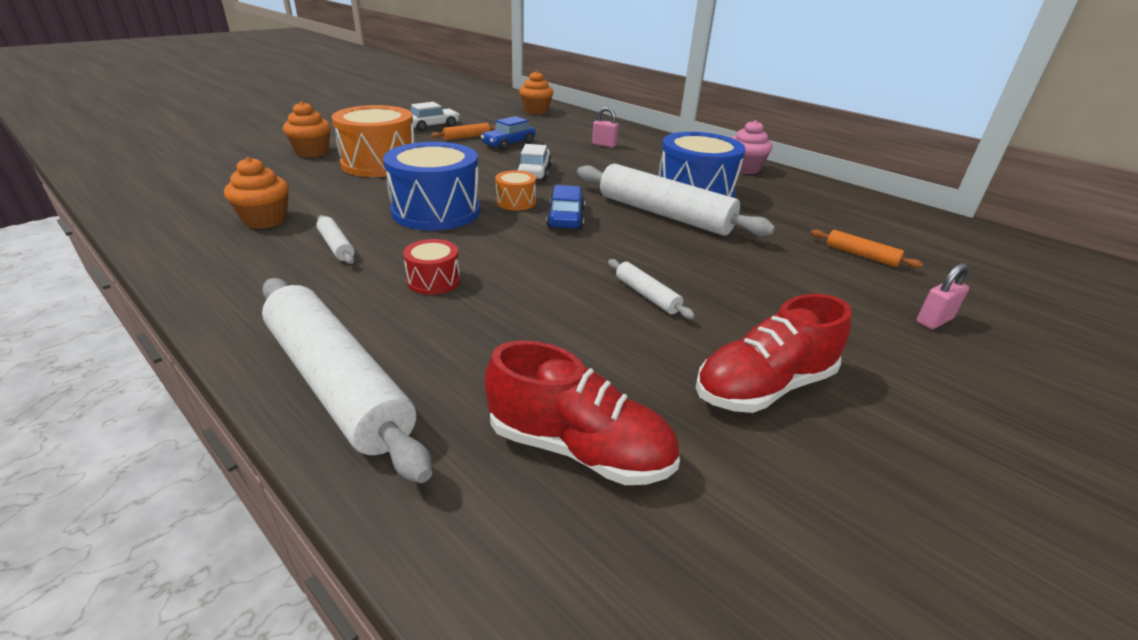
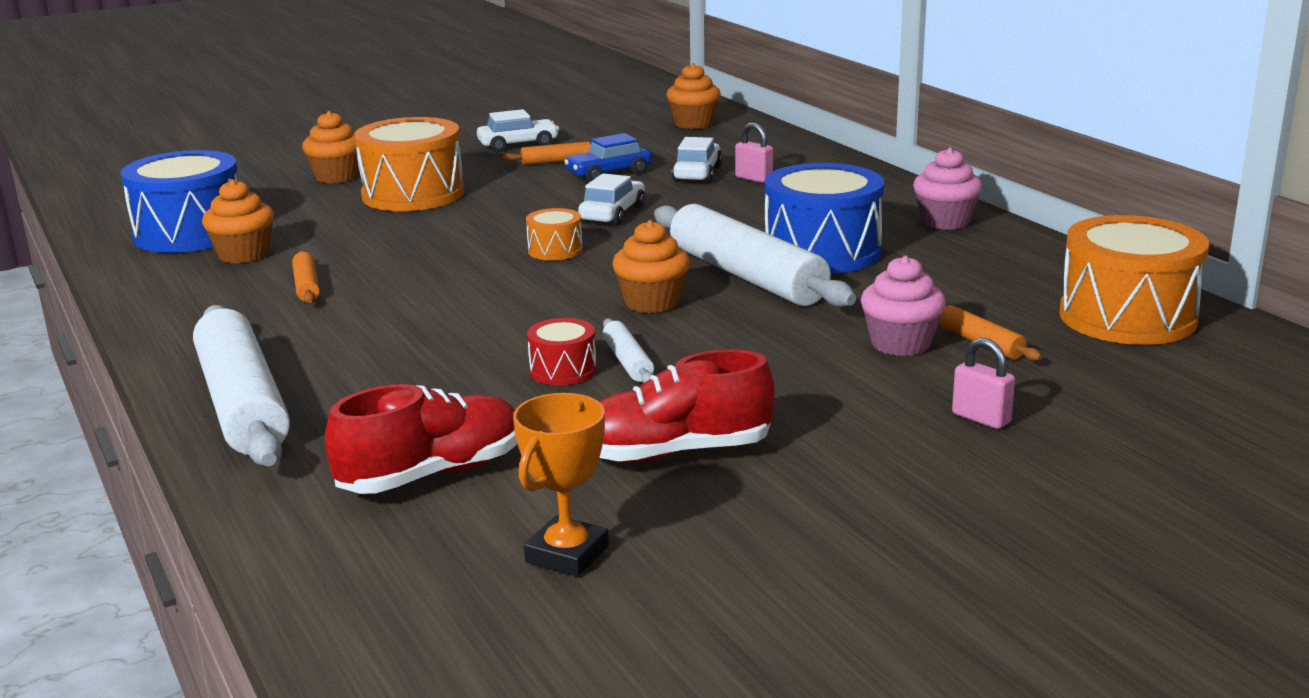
camera: 20 degrees right, 10 degrees down
white rolling pin [316,215,355,264] -> orange rolling pin [292,251,320,304]
blue drum [383,142,480,231] -> blue drum moved to [120,150,238,253]
red drum [403,239,460,295] -> red drum moved to [527,318,597,385]
red shoe [484,340,680,485] -> red shoe turned 75 degrees counterclockwise [325,384,517,494]
blue car [546,185,585,230] -> none
pink padlock [916,263,969,329] -> pink padlock turned 60 degrees clockwise [952,338,1015,429]
none -> orange trophy [513,393,609,577]
none -> orange cupcake [612,220,690,313]
none -> white car [672,137,722,183]
none -> pink cupcake [861,256,946,356]
none -> orange drum [1059,215,1209,345]

